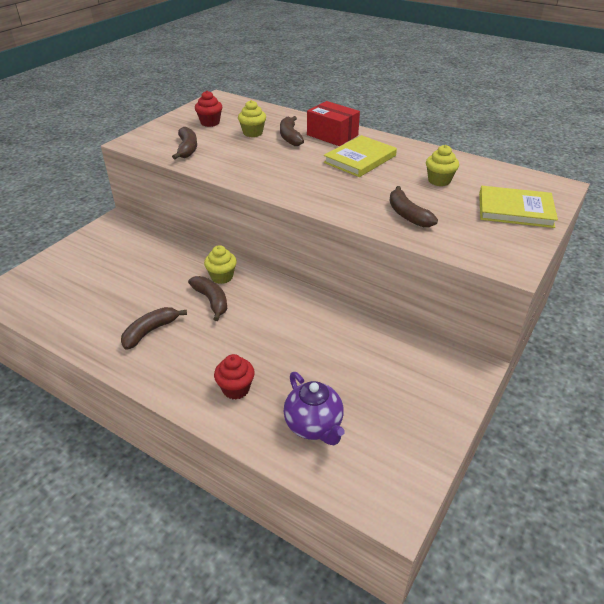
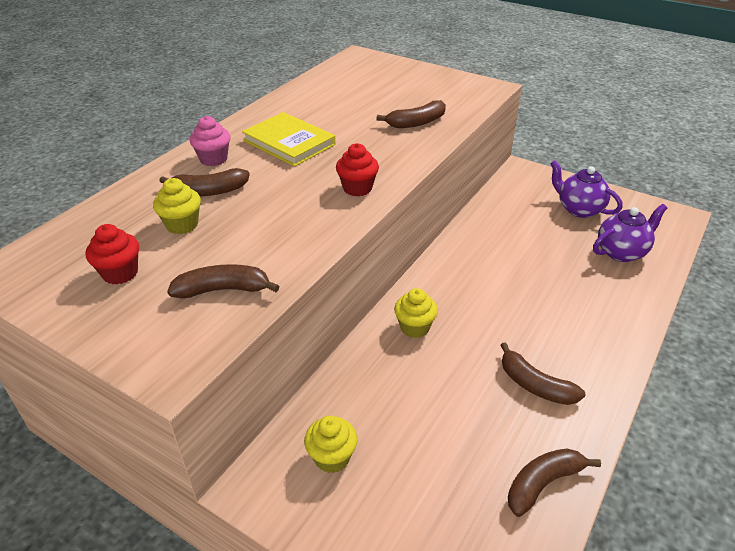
camera: 90 degrees left, 0 degrees up
brown banana [188,276,227,321] -> brown banana moved to [508,448,601,517]
red cupcake [214,354,255,400] -> red cupcake moved to [336,143,379,196]
red box [307,101,360,146] -> pink cupcake [190,116,230,166]
yellow cupcake [426,145,459,186] -> yellow cupcake moved to [304,416,357,473]
yellow book [479,186,558,228] -> none
none -> purple teapot [550,160,623,218]

